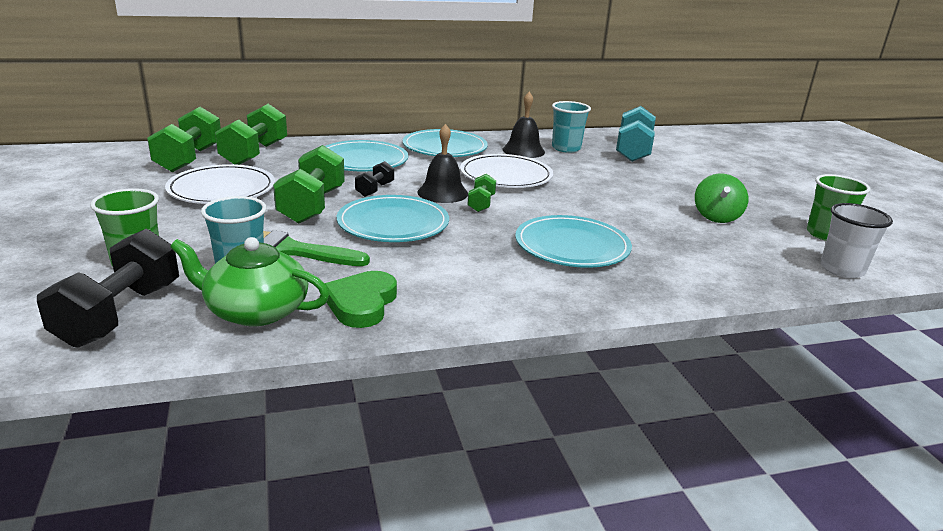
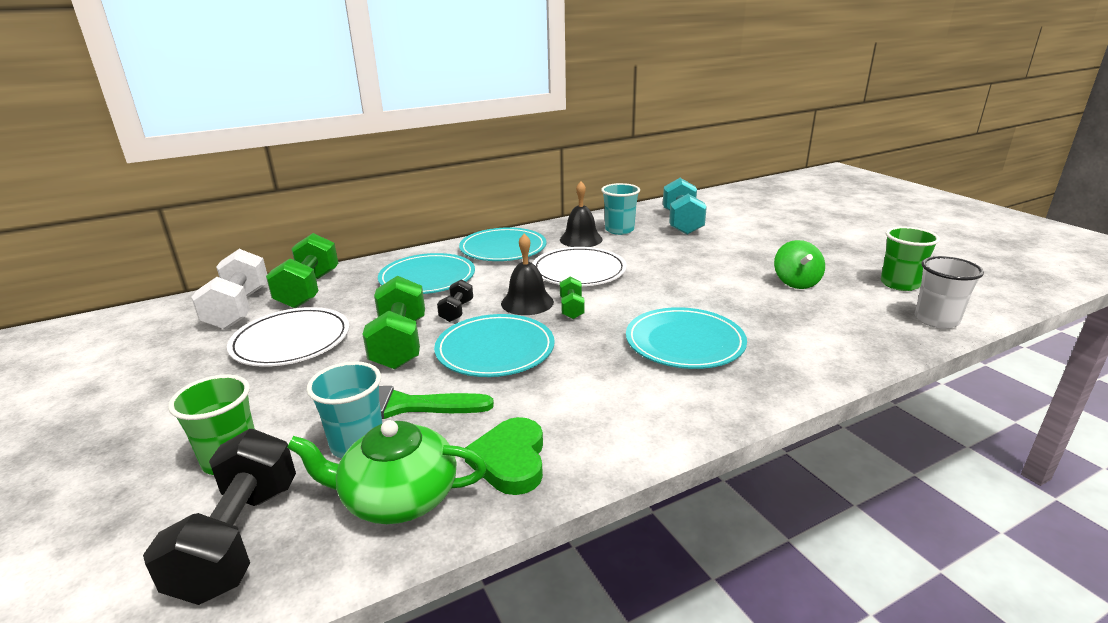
camera: 10 degrees left, 0 degrees up
green dumbbell [147,107,221,172] -> white dumbbell [191,249,267,329]

